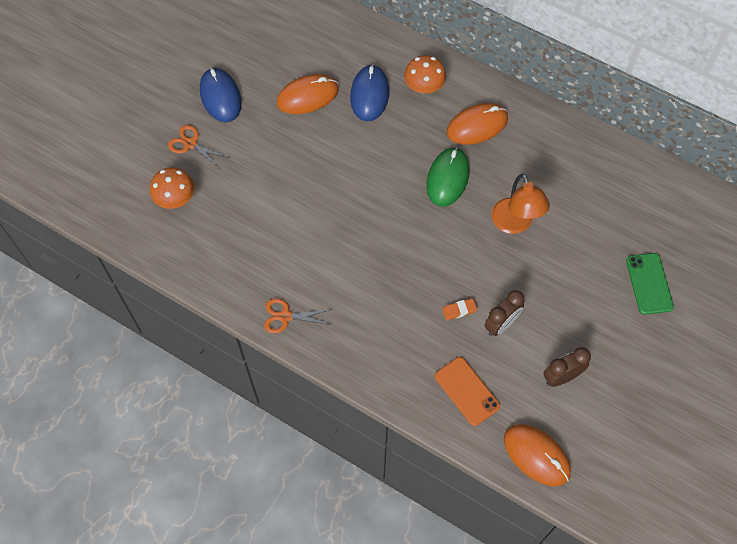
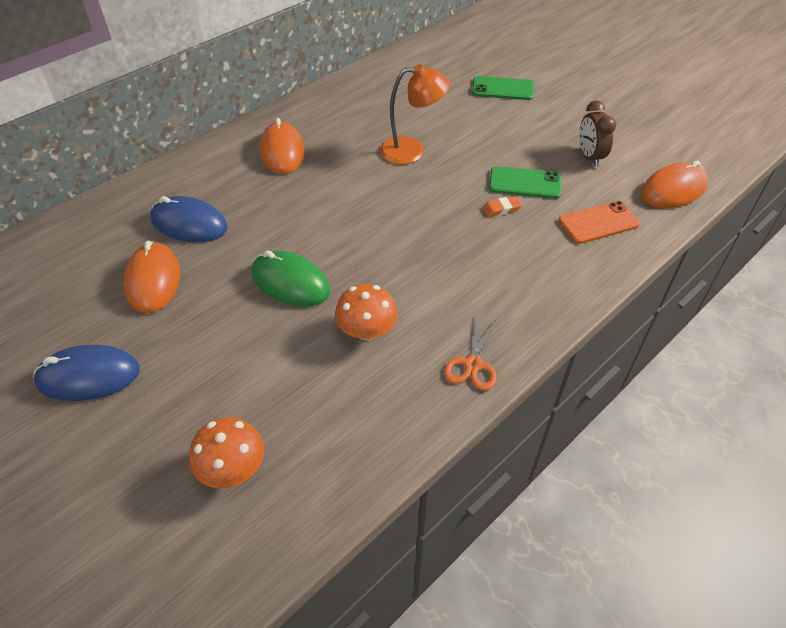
camera: 75 degrees left, 15 degrees down
orange scissors [168,125,229,168] -> none
orange mushroom [404,55,446,93] -> orange mushroom moved to [335,284,398,340]
green mouse [426,147,469,207] -> green mouse moved to [252,250,330,307]
orange eraser [442,298,477,320] -> orange eraser turned 75 degrees clockwise [482,196,522,217]
brown clock [484,290,525,336] -> green phone [489,166,561,199]

